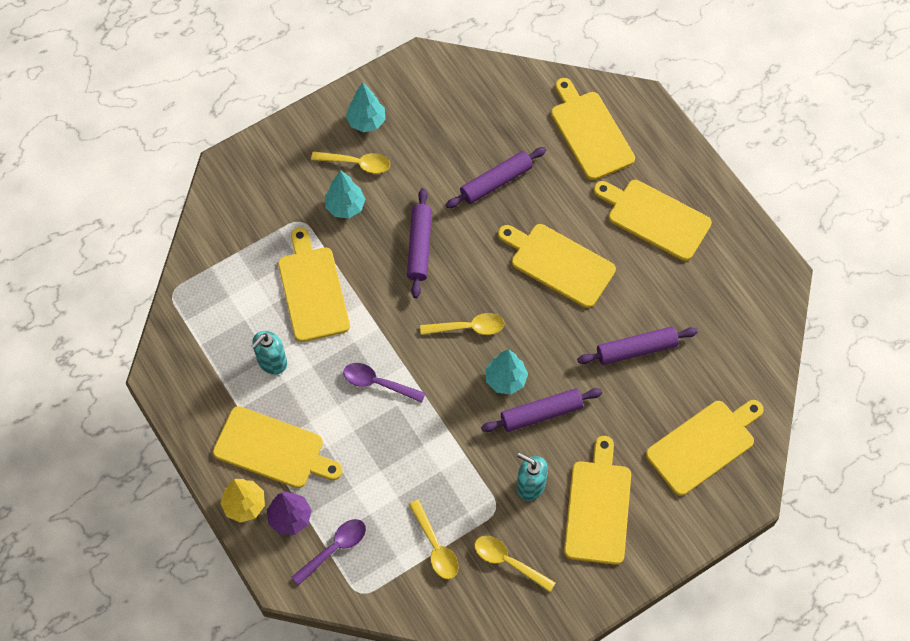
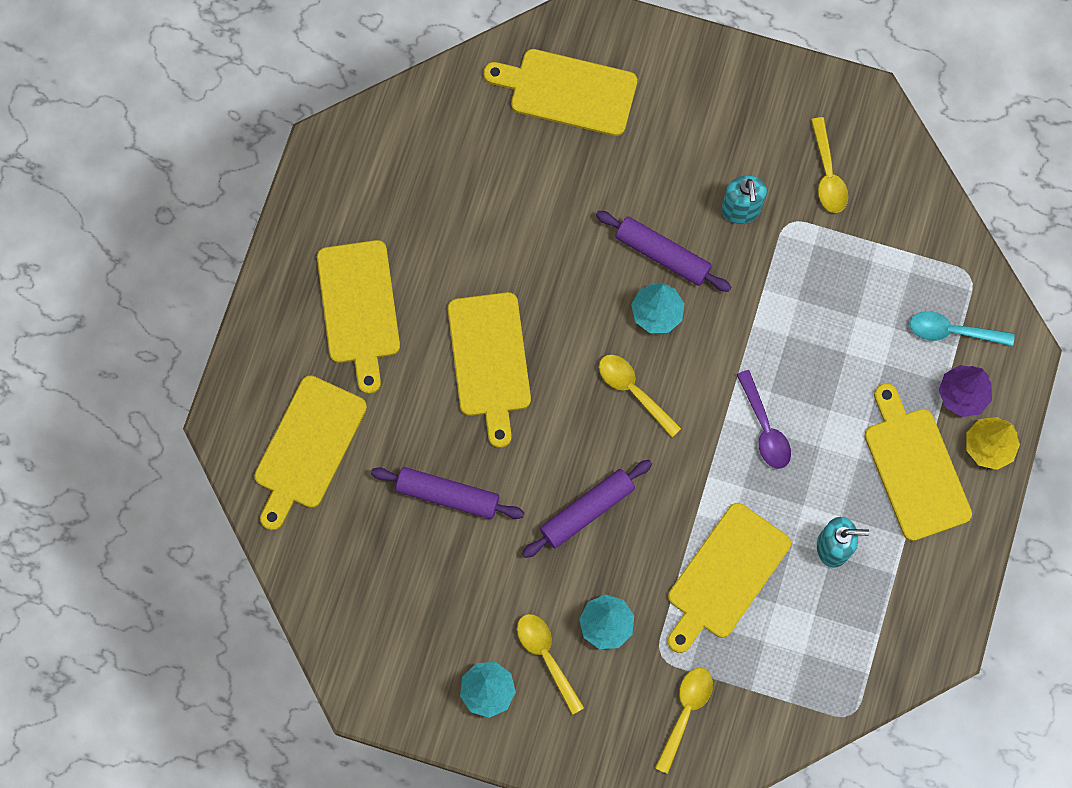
camera: 130 degrees left, 10 degrees up
purple spoon [292,519,366,585] -> turquoise spoon [910,311,1014,346]
yellow spoon [409,499,458,579] -> yellow spoon moved to [655,668,713,774]
yellow cutting board [564,436,631,565] -> none
purple rolling pin [577,326,698,365] -> none

